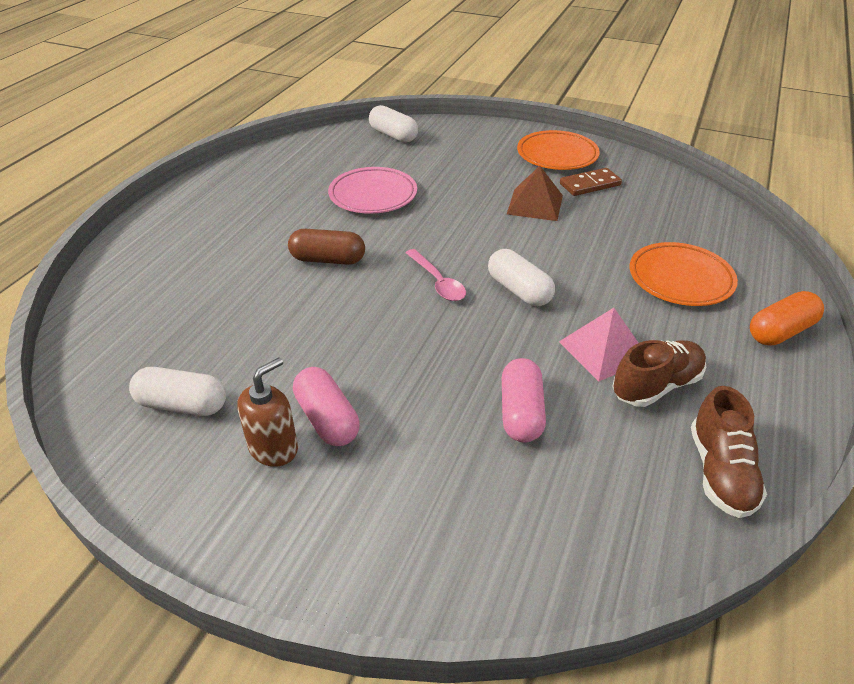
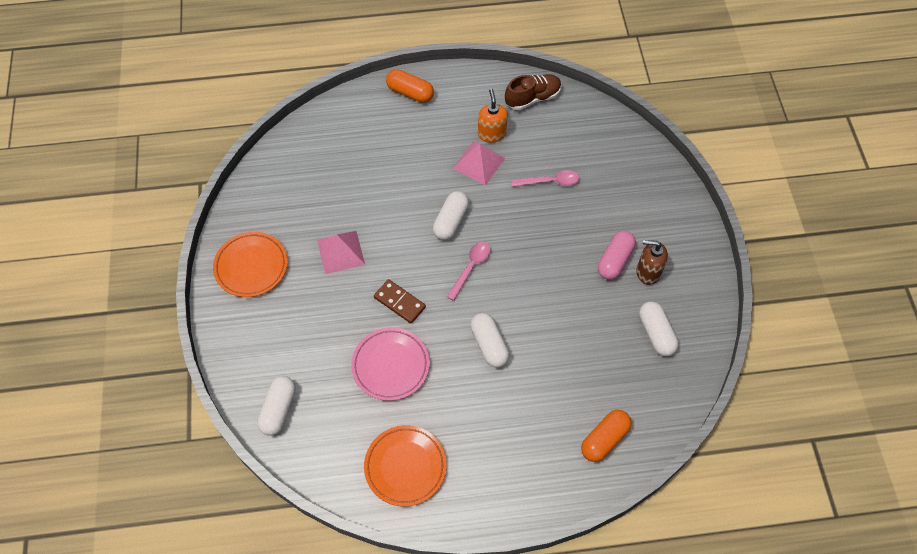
camera: 120 degrees left, 20 degrees up
brown capsule [288,229,365,265] -> white capsule [470,313,509,368]
pink capsule [502,358,546,443] -> pink spoon [511,170,580,187]
brown pyramid [507,166,563,221] -> pink pyramid [317,231,365,274]
brown domino [560,168,622,196] -> brown domino moved to [374,279,426,324]
brown shoe [612,340,706,407] -> orange soap dispenser [478,89,508,143]
orange plate [630,242,738,306] -> orange plate moved to [364,425,447,506]
none -> orange capsule [581,410,631,462]

